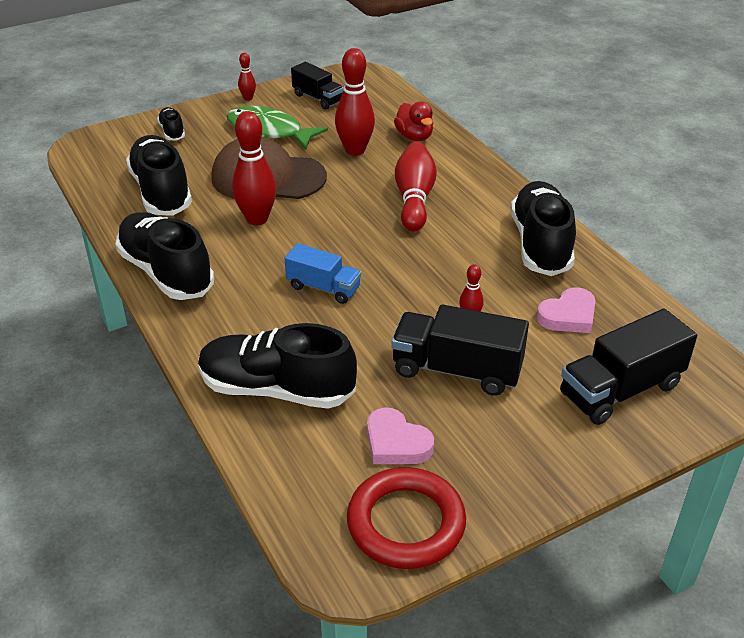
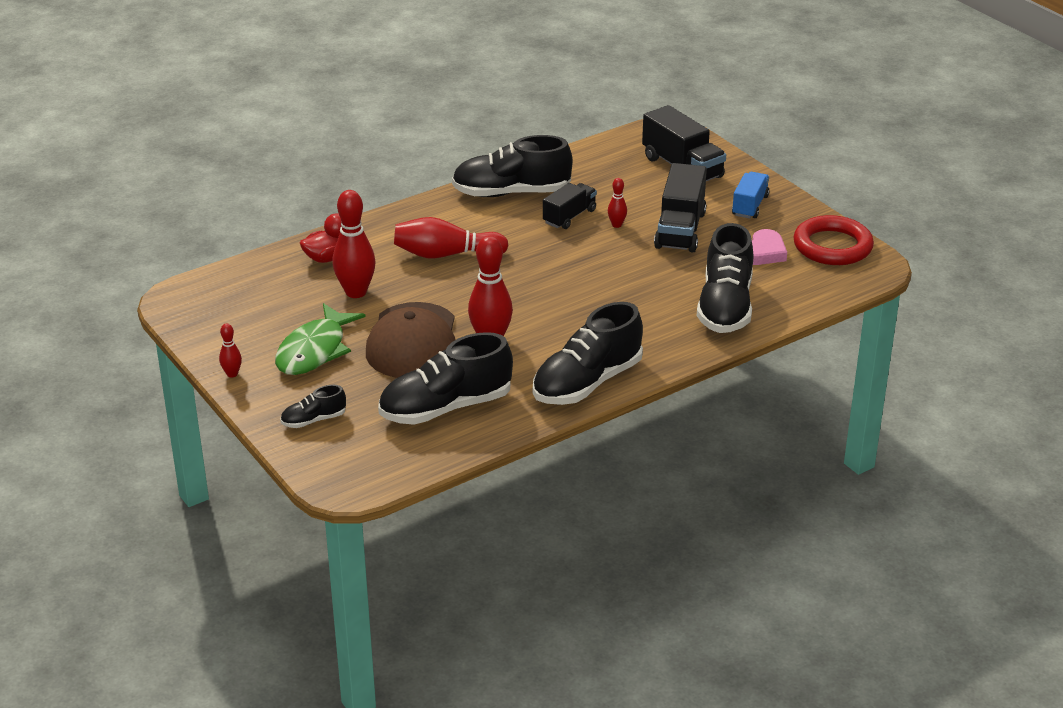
camera: 95 degrees left, 5 degrees down
blue truck [285,243,361,304] -> blue truck moved to [732,172,770,219]
black truck [291,62,344,110] -> black truck moved to [543,183,597,229]
pink heart [536,287,596,333] -> none

